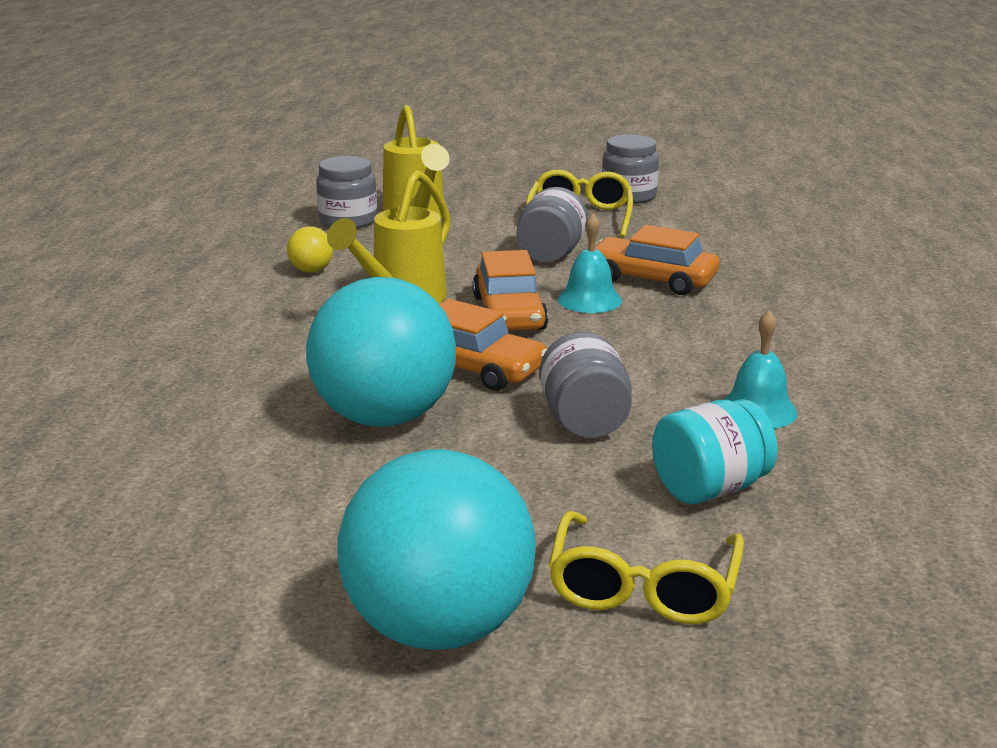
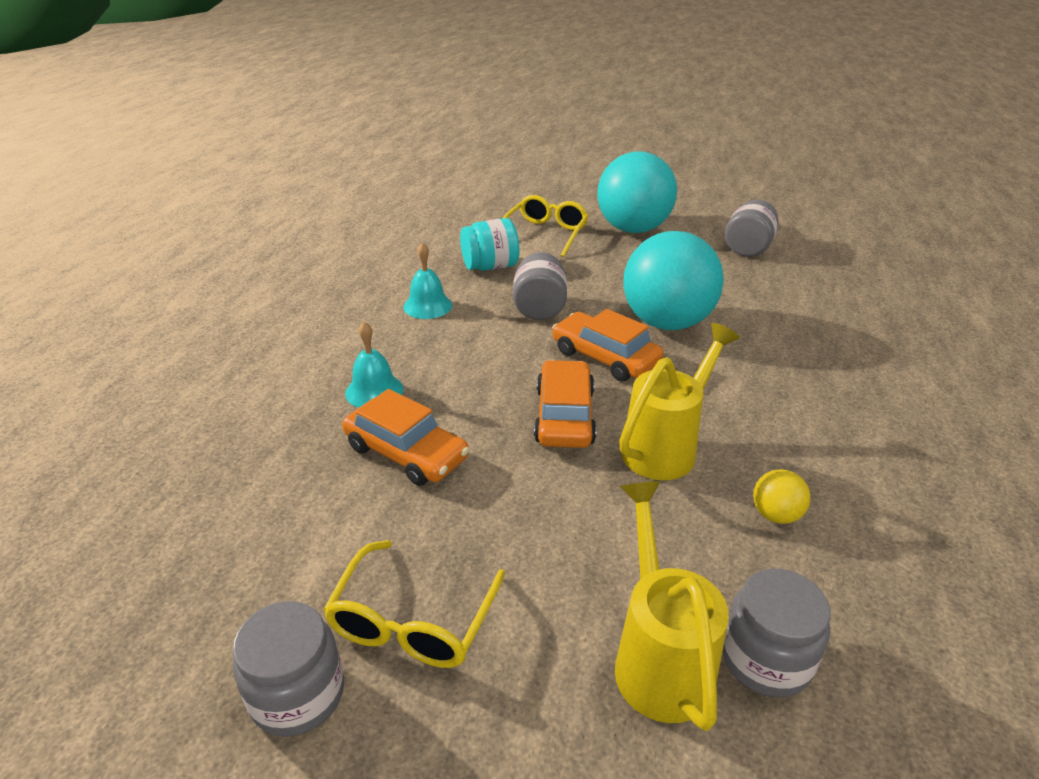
camera: 170 degrees left, 10 degrees up
grey jar [517,187,588,262] -> grey jar moved to [725,200,778,257]
turquoise bell [558,213,622,313] -> turquoise bell moved to [345,322,403,408]

